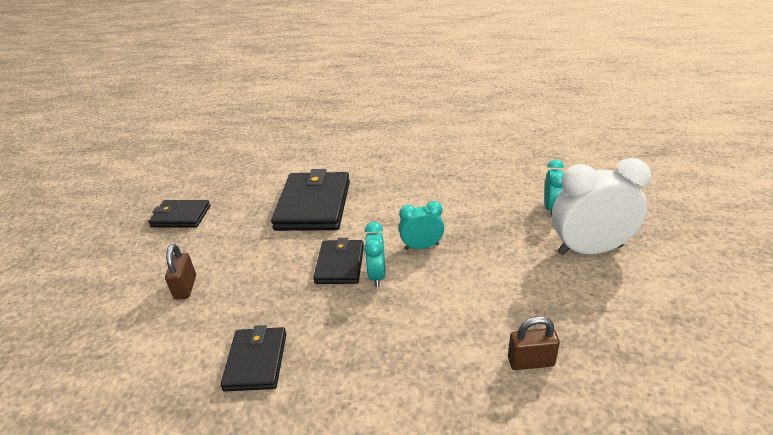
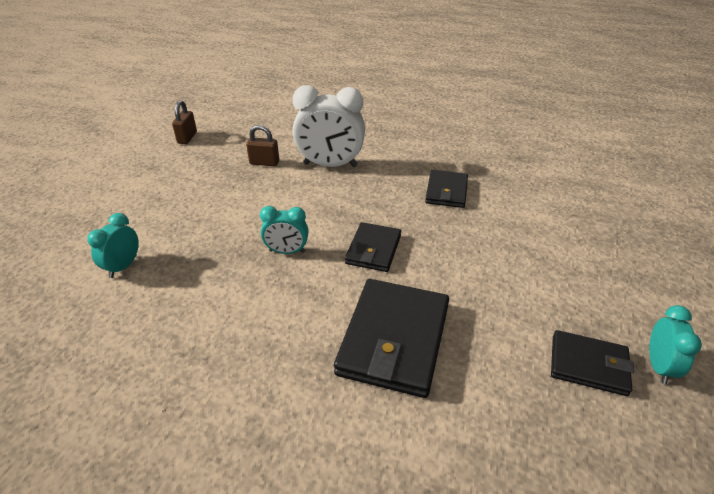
camera: 170 degrees left, 5 degrees up
brown padlock [165,244,196,300] -> brown padlock moved to [172,100,197,144]
turquoise clock [364,222,385,287] -> turquoise clock moved to [649,305,702,384]
white clock [552,158,651,255] -> white clock moved to [293,85,365,167]

